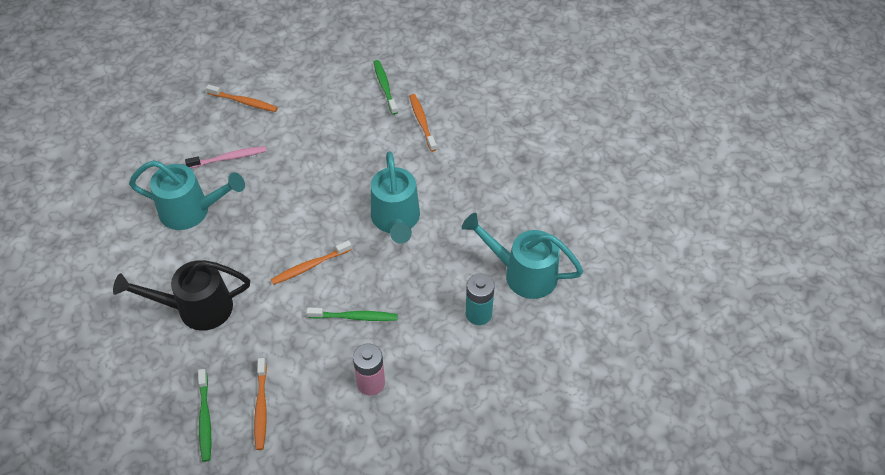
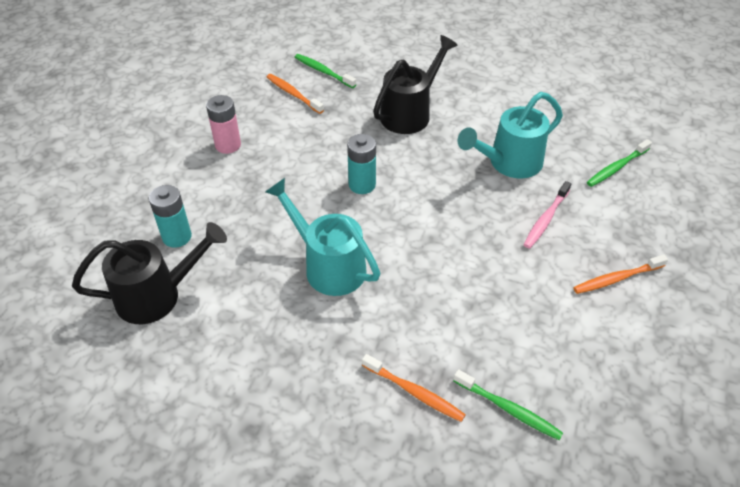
camera: 140 degrees right, 5 degrees down
orange toothbrush [271,240,352,285] -> turquoise battery [347,134,376,194]
green toothbrush [307,308,398,321] -> green toothbrush moved to [587,139,652,187]
turquoise watering can [462,213,583,299] -> black watering can [72,222,227,324]

